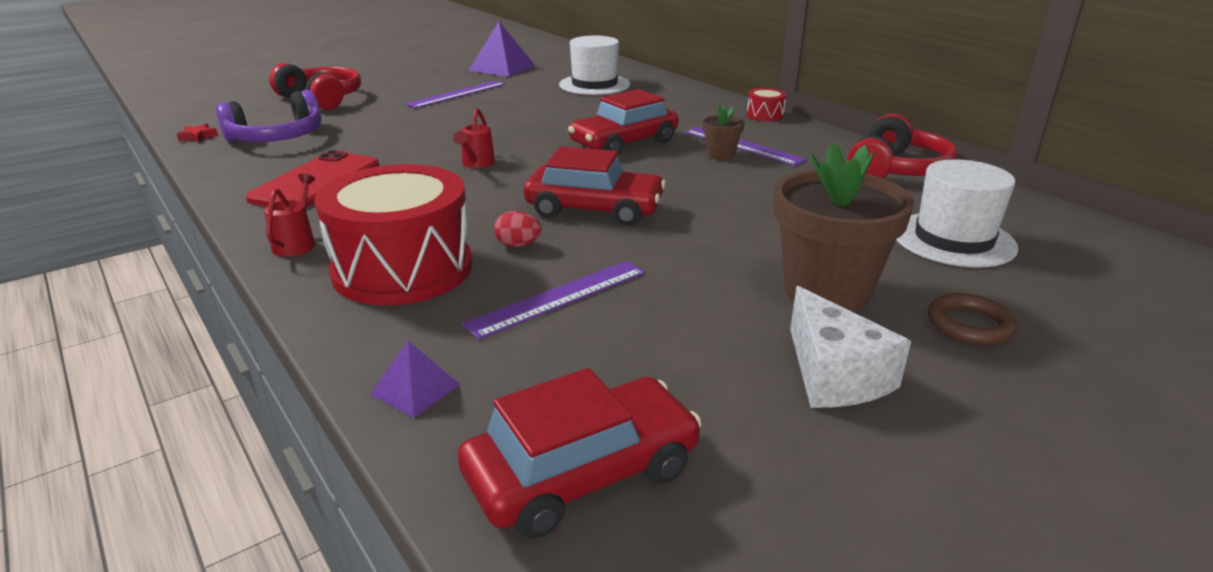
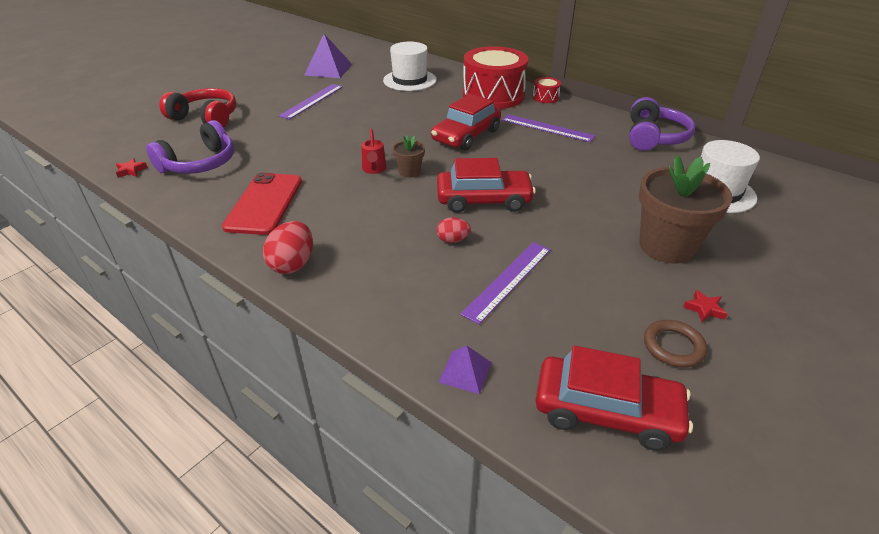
camera: 15 degrees left, 10 degrees up
red watering can [264,174,315,257] -> red egg [263,221,313,274]
red drum [314,164,472,305] -> red drum moved to [463,46,528,109]
red car [458,368,702,538] -> red car turned 60 degrees clockwise [536,345,693,451]
brown flower pot [702,105,745,160] -> brown flower pot moved to [392,135,425,178]
white cheese [790,286,911,408] -> red star [683,290,727,322]
red headphones [848,114,957,178] -> purple headphones [629,97,695,151]
brown ring [928,293,1017,345] -> brown ring moved to [644,320,707,368]

